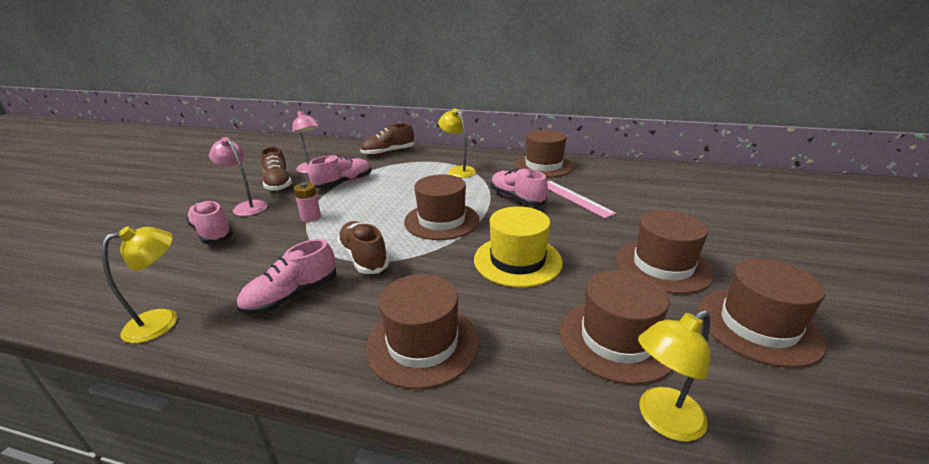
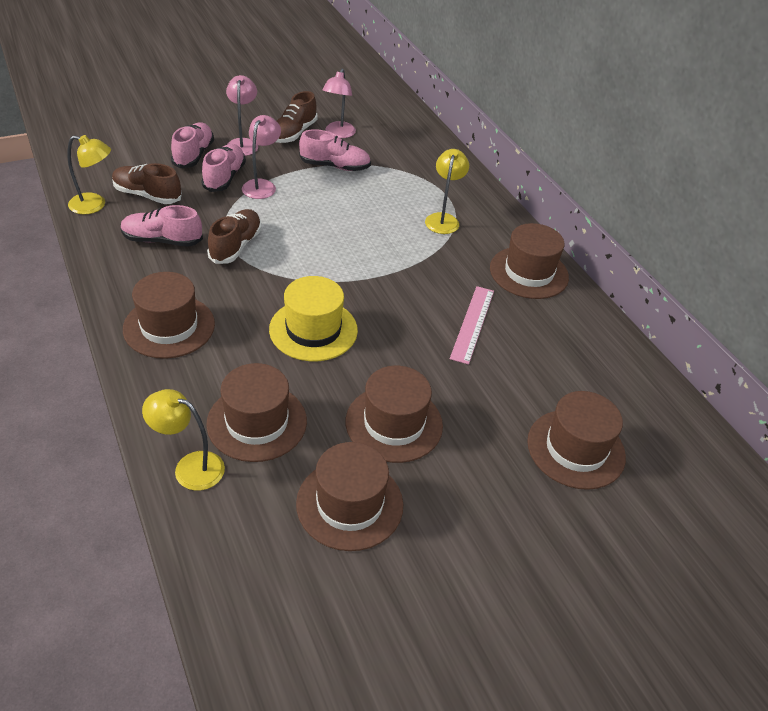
camera: 45 degrees right, 15 degrees up
pink battery [294,182,321,222] -> pink lamp [242,115,281,199]
brown shoe [360,123,414,156] -> brown shoe moved to [112,163,182,204]
brown hat [404,174,480,240] -> brown hat moved to [527,391,626,490]
pink shoe [491,168,548,206] -> pink shoe moved to [201,144,246,192]

